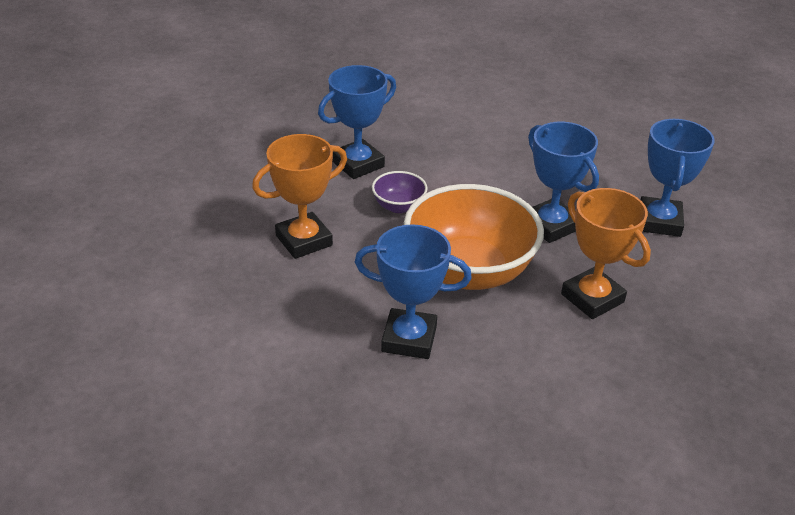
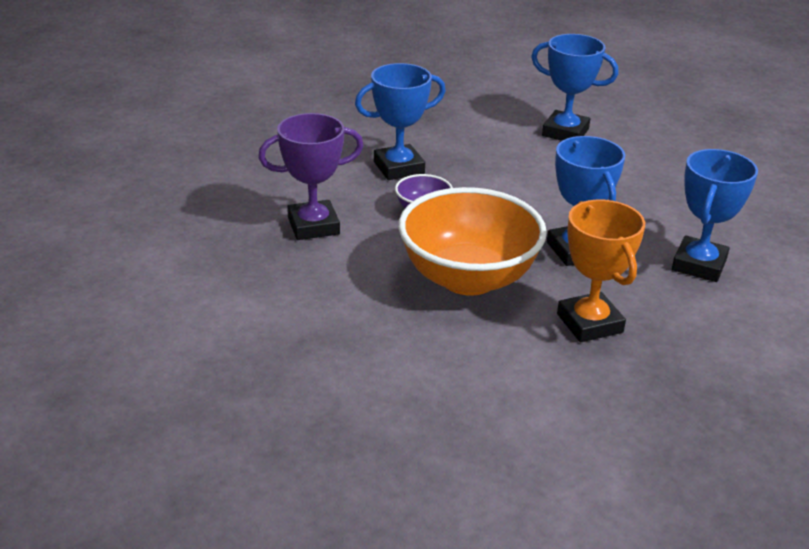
camera: 15 degrees right, 5 degrees down
orange trophy [252,134,347,259] -> purple trophy [258,113,363,240]
blue trophy [355,224,472,359] -> blue trophy moved to [531,34,618,141]

